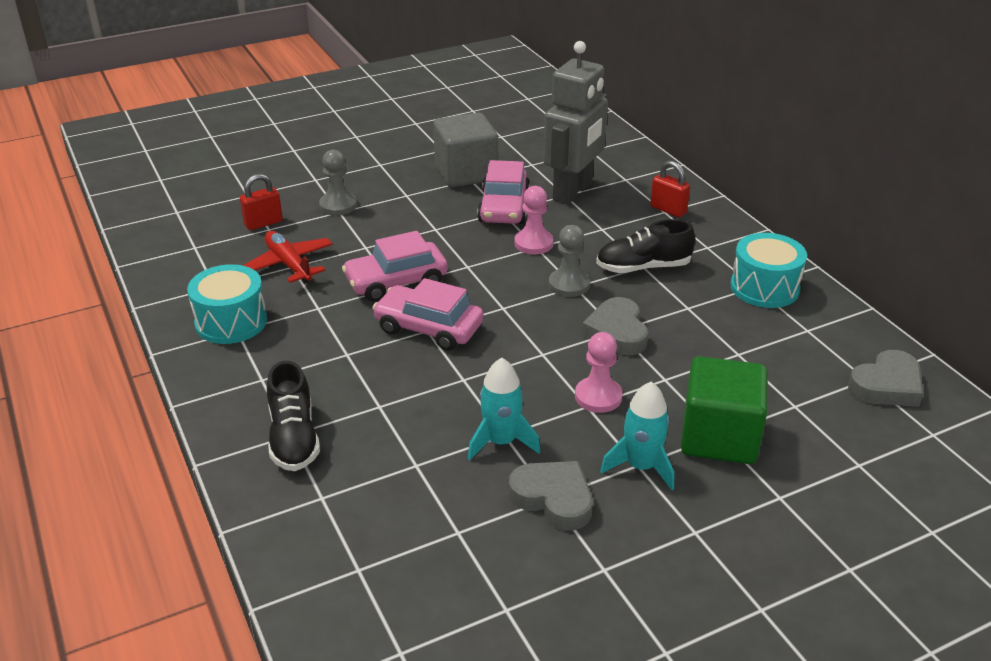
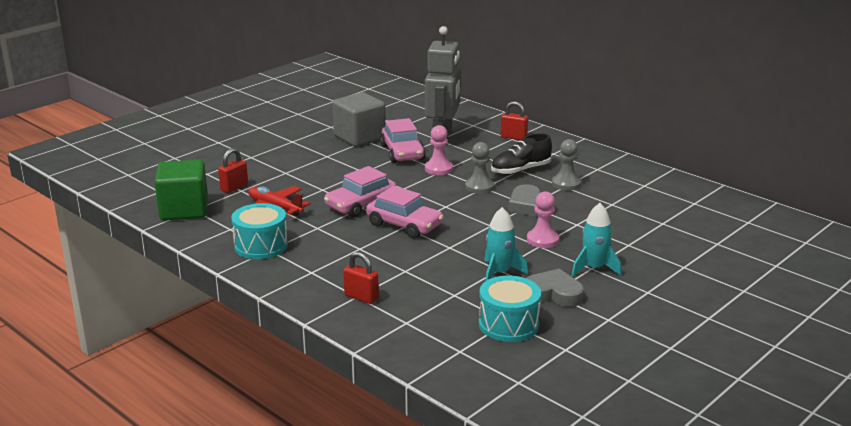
camera: 20 degrees left, 10 degrees down
black shoe [267,361,320,471] -> red padlock [343,252,379,304]
grey pawn [319,150,357,215] -> grey pawn moved to [552,139,581,191]
pink car [373,278,483,351] -> pink car turned 150 degrees counterclockwise [366,186,444,239]
green cube [681,356,768,464] -> green cube moved to [154,160,208,220]
turquoise drum [731,233,807,308] -> turquoise drum moved to [479,276,541,342]
grey heart [848,350,923,407] -> none

